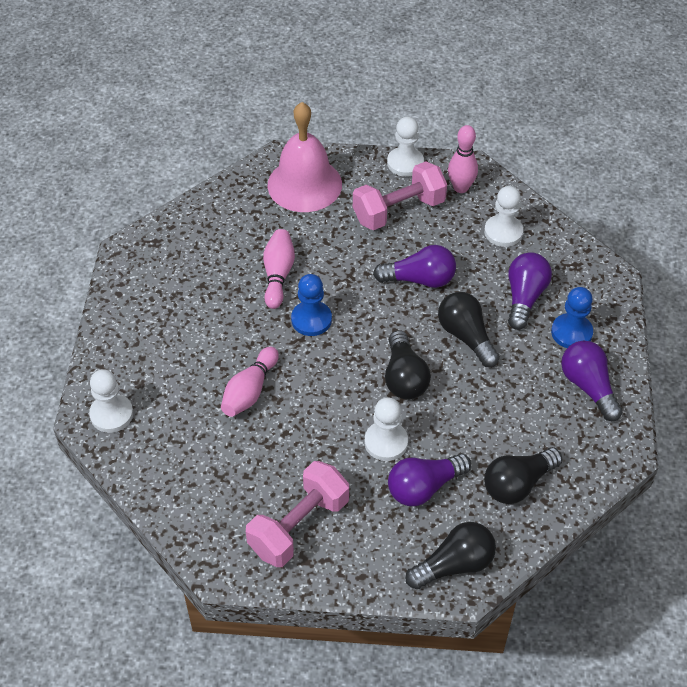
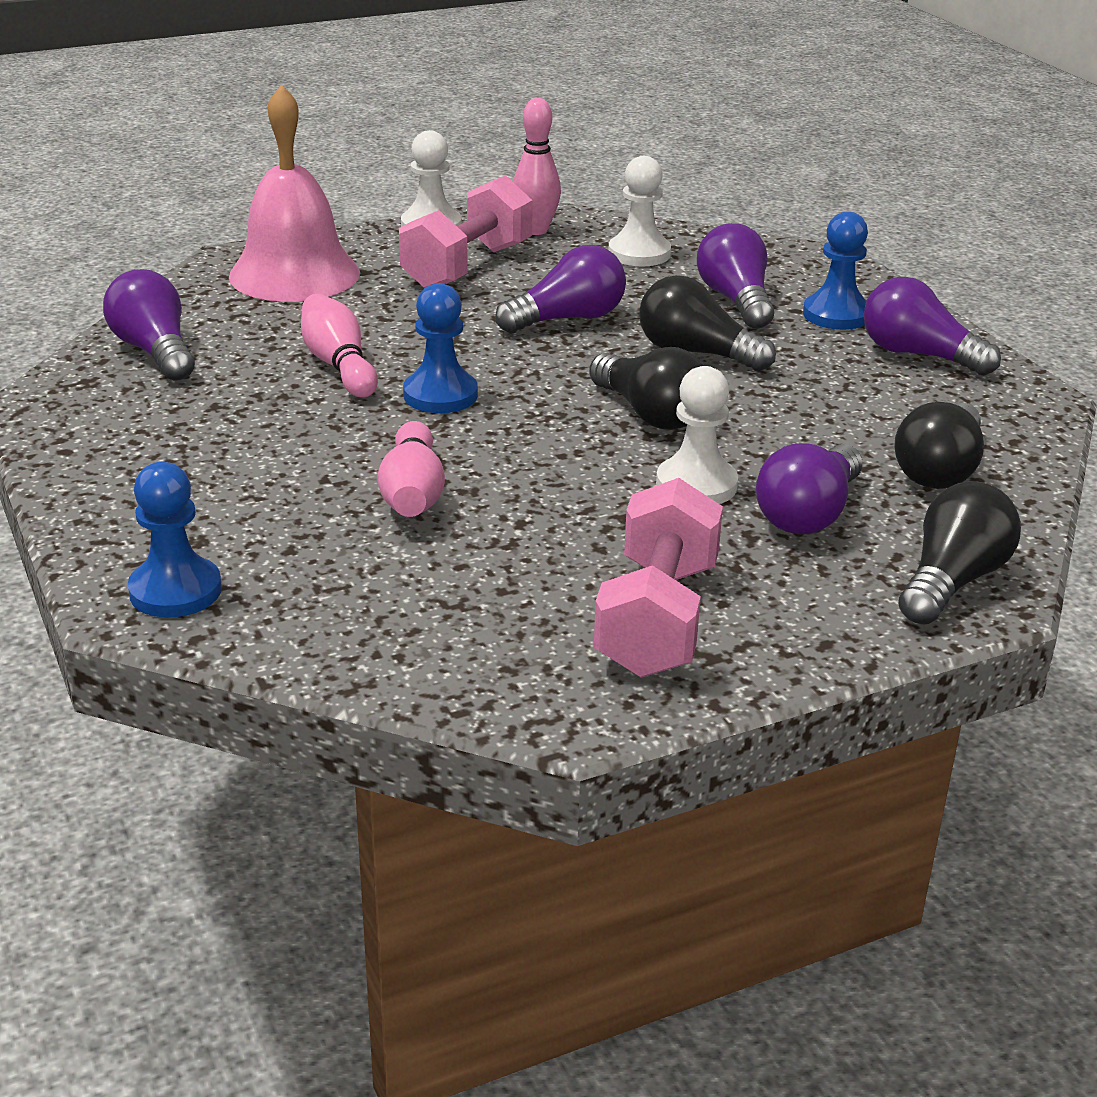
camera: 30 degrees left, 20 degrees down
white pawn [89,369,133,433] -> blue pawn [128,462,222,618]
none -> purple light bulb [103,269,195,381]

